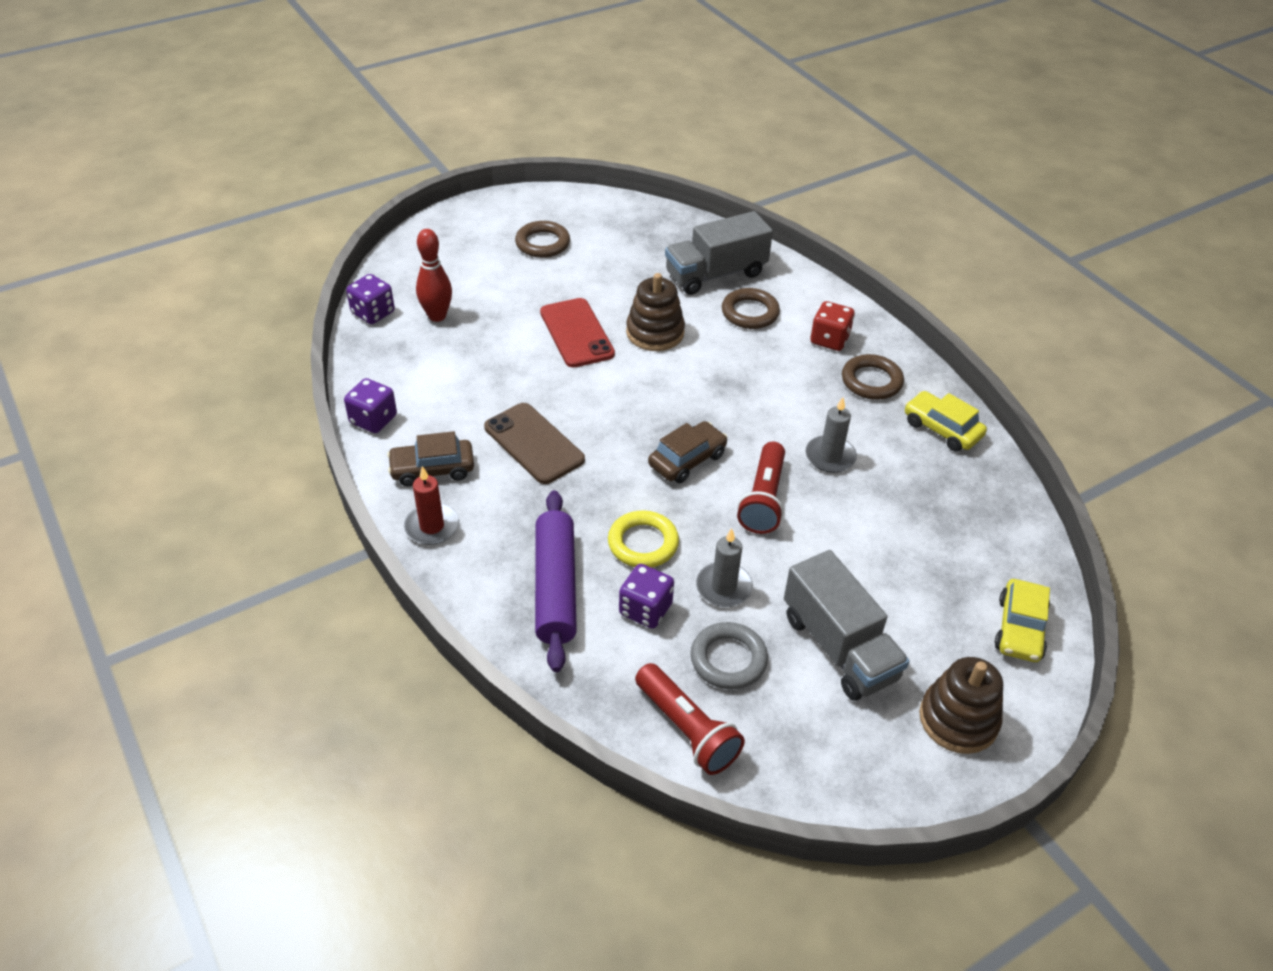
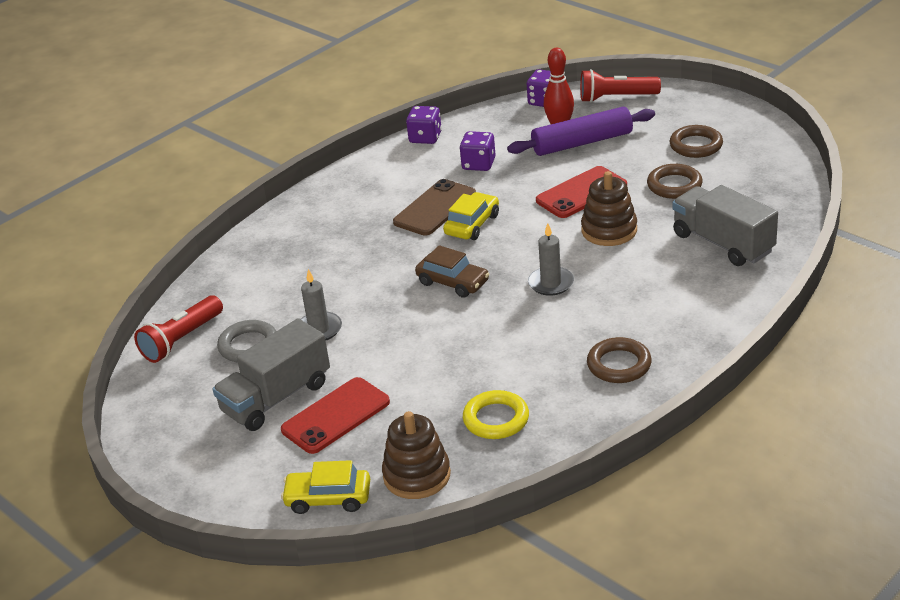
camera: 80 degrees right, 10 degrees down
brown car [387,431,474,486] -> none
red candle [404,466,459,545] -> none
purple rolling pin [535,490,577,672] -> purple rolling pin moved to [507,107,655,156]
yellow ring [608,510,679,568] -> yellow ring moved to [463,390,529,439]
purple dice [619,564,674,628] -> purple dice moved to [460,131,496,171]
brown ring [722,288,780,329] -> brown ring moved to [647,164,703,199]
red flashlight [737,442,785,534] -> red flashlight moved to [580,69,661,103]
grey candle [806,397,857,473] -> grey candle moved to [528,223,574,296]
red dice [810,301,855,351] -> none
yellow car [905,391,987,452] -> yellow car moved to [443,192,499,240]
brown stacking toy [919,657,1003,754] -> brown stacking toy moved to [382,411,451,499]
none -> red phone [281,377,390,454]

